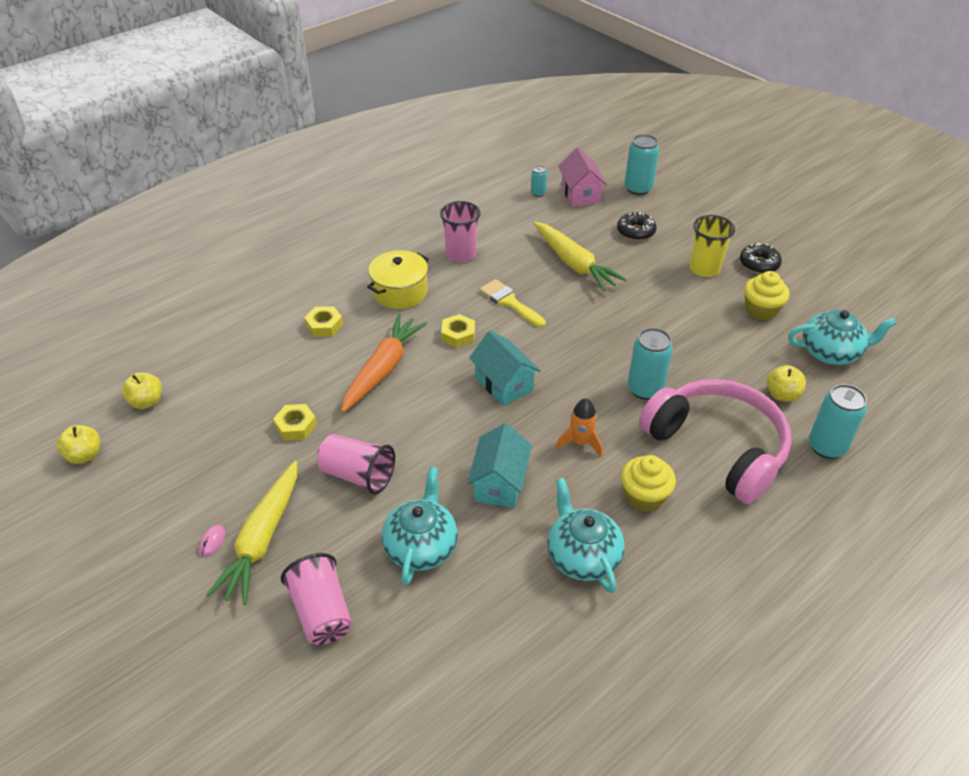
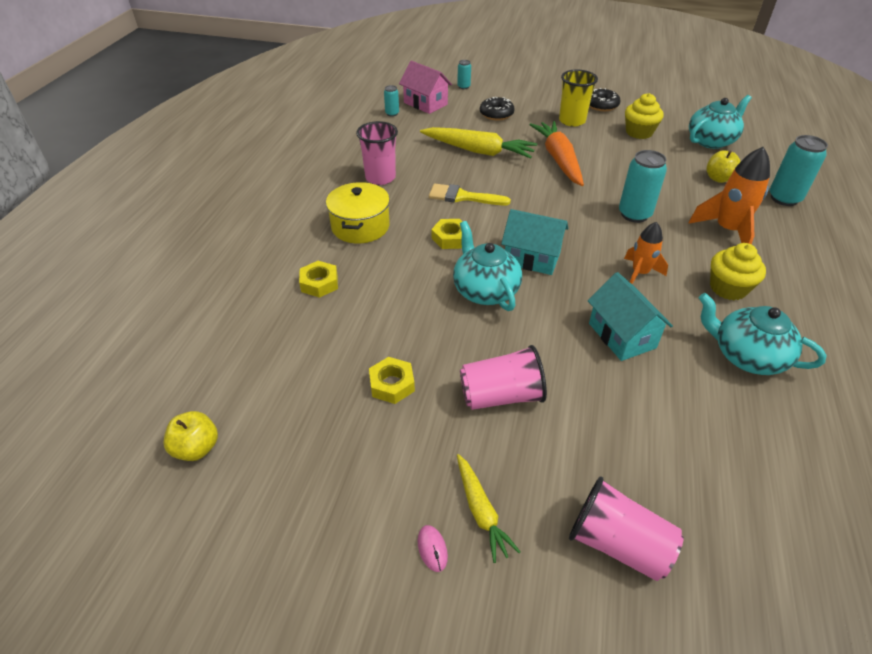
camera: 35 degrees left, 0 degrees up
yellow apple [57,425,100,464] -> none
yellow carrot [206,461,297,605] -> yellow carrot [457,454,521,563], size x0.56
orange carrot [341,314,427,413] -> orange carrot moved to [529,121,584,186]
turquoise teapot [381,467,458,585] -> turquoise teapot moved to [453,221,522,311]
turquoise can [625,134,659,195] -> turquoise can [457,60,471,89], size x0.52
pink headphones [639,379,792,504] -> orange rocket [688,147,770,245]

